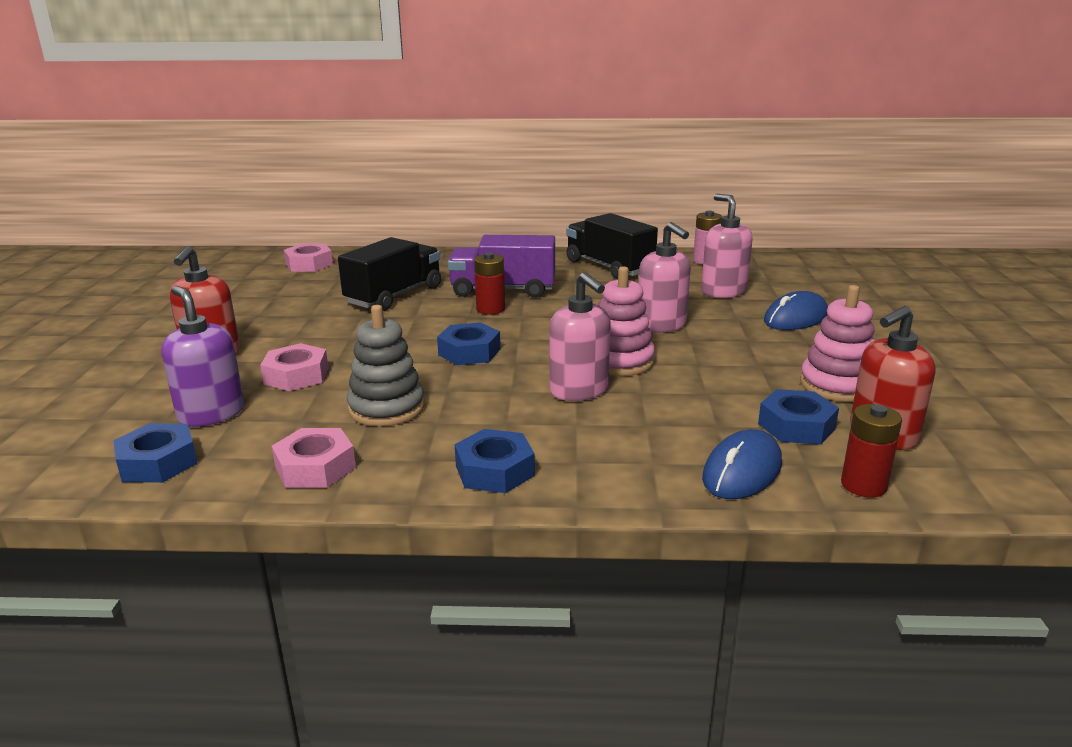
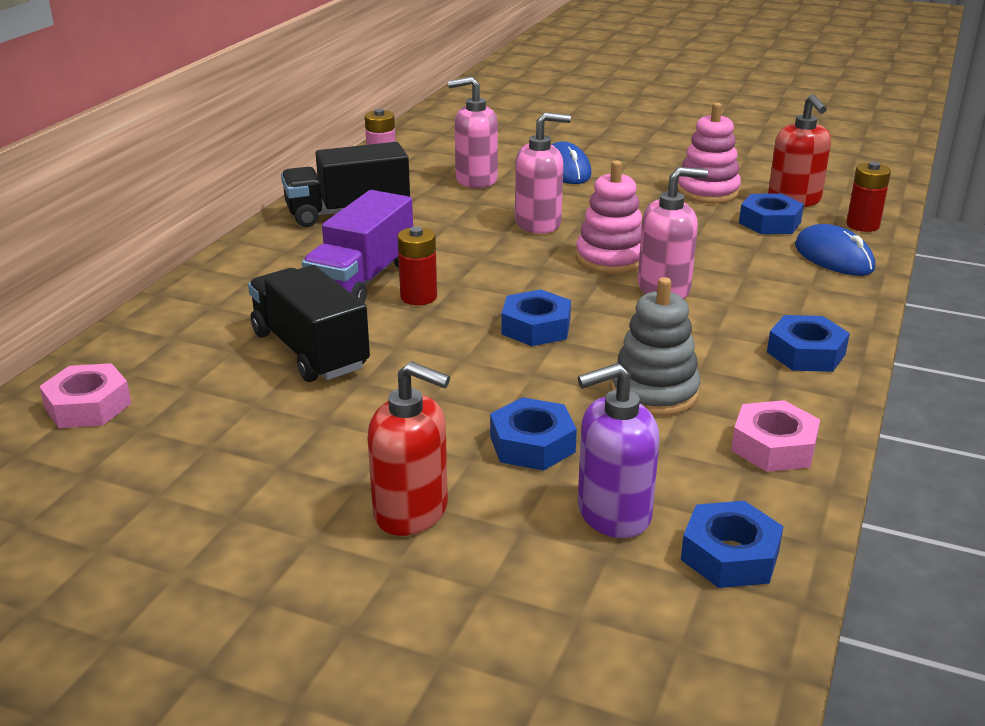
camera: 70 degrees left, 5 degrees up
pink nut [260,343,328,391] -> blue nut [490,397,577,471]

